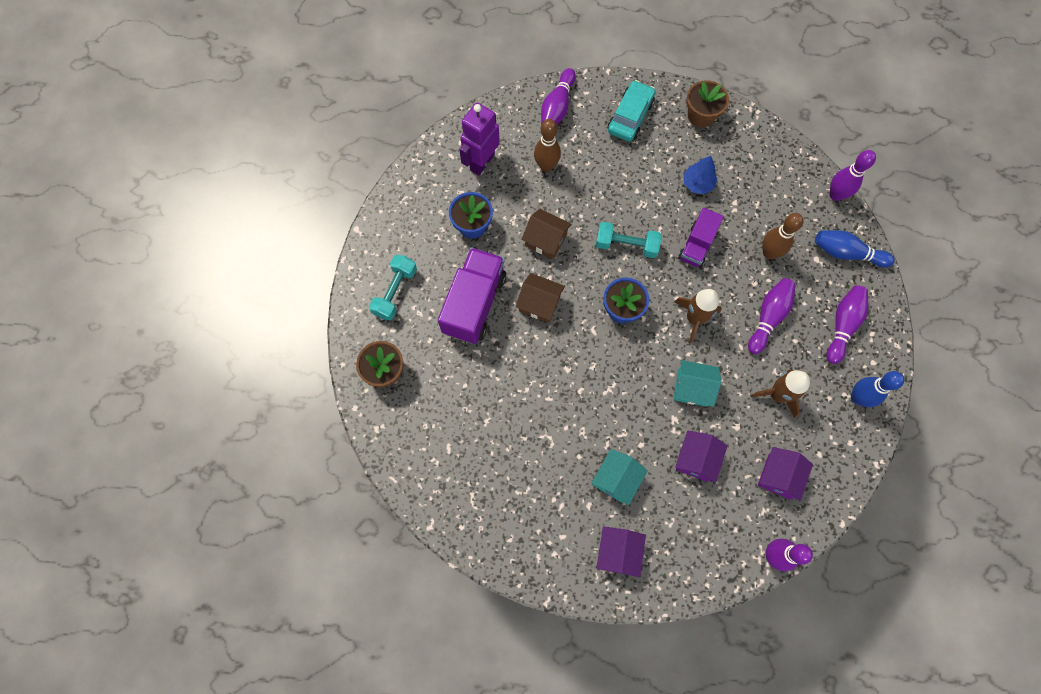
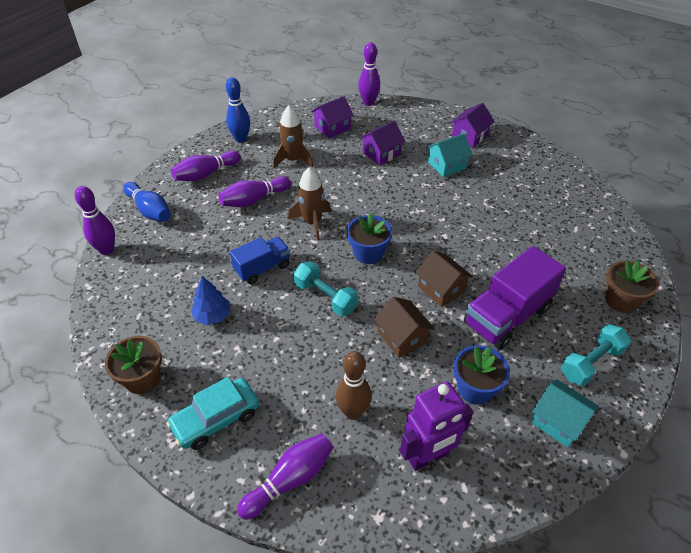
camera: 150 degrees left, 25 degrees down
turquoise house [674,360,721,407] -> turquoise house moved to [531,379,599,448]
purple truck [678,208,724,268] -> blue truck [230,237,290,284]
brown bowling pin [762,213,804,259] -> none

